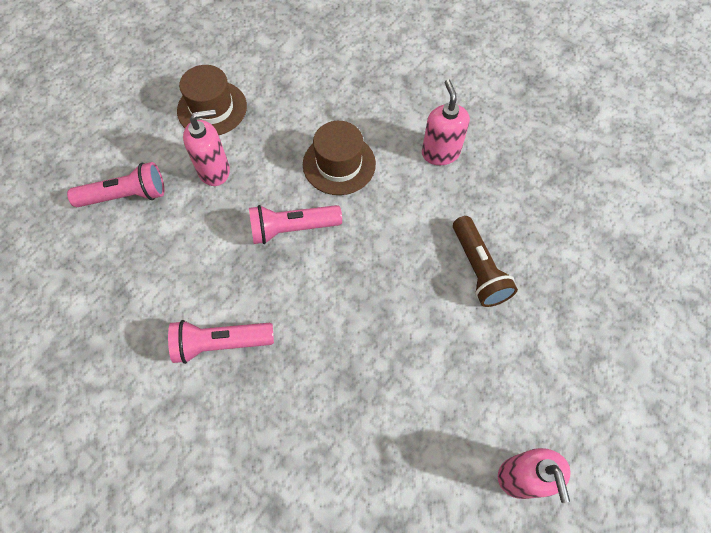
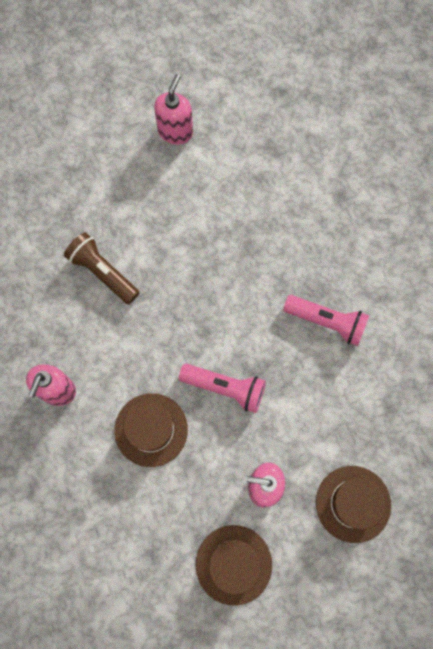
camera: 150 degrees left, 10 degrees up
pink flashlight [67,162,164,207] -> brown hat [316,466,391,543]
brown flashlight [453,216,518,307] -> brown flashlight turned 60 degrees counterclockwise [64,232,139,304]

